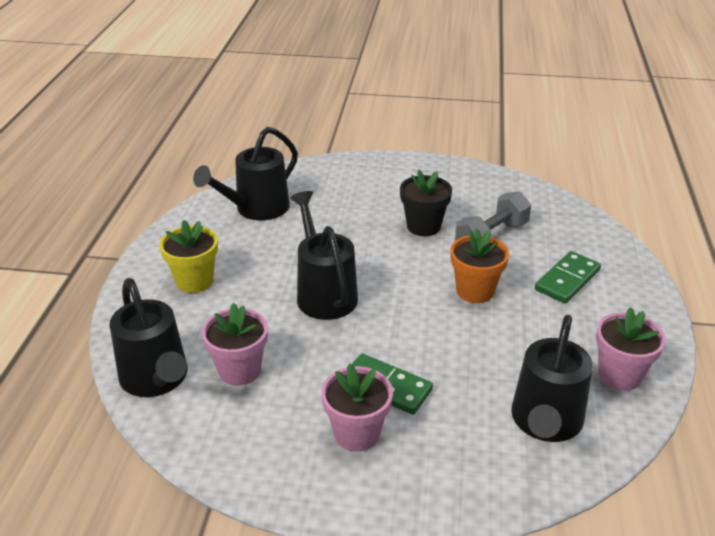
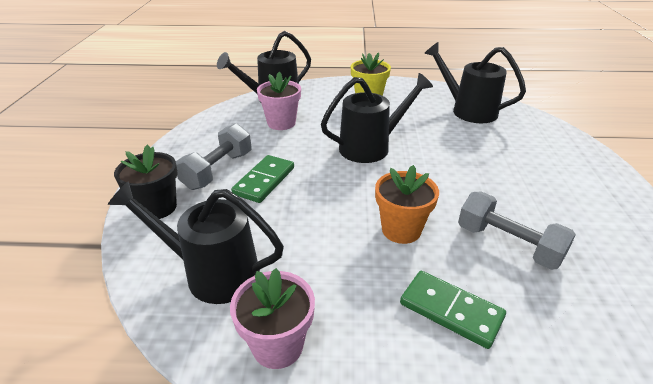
camera: 85 degrees right, 0 degrees up
pink flower pot [321,363,393,452] -> grey dumbbell [176,123,251,190]
black flower pot [400,170,452,236] -> black flower pot moved to [114,144,178,219]

